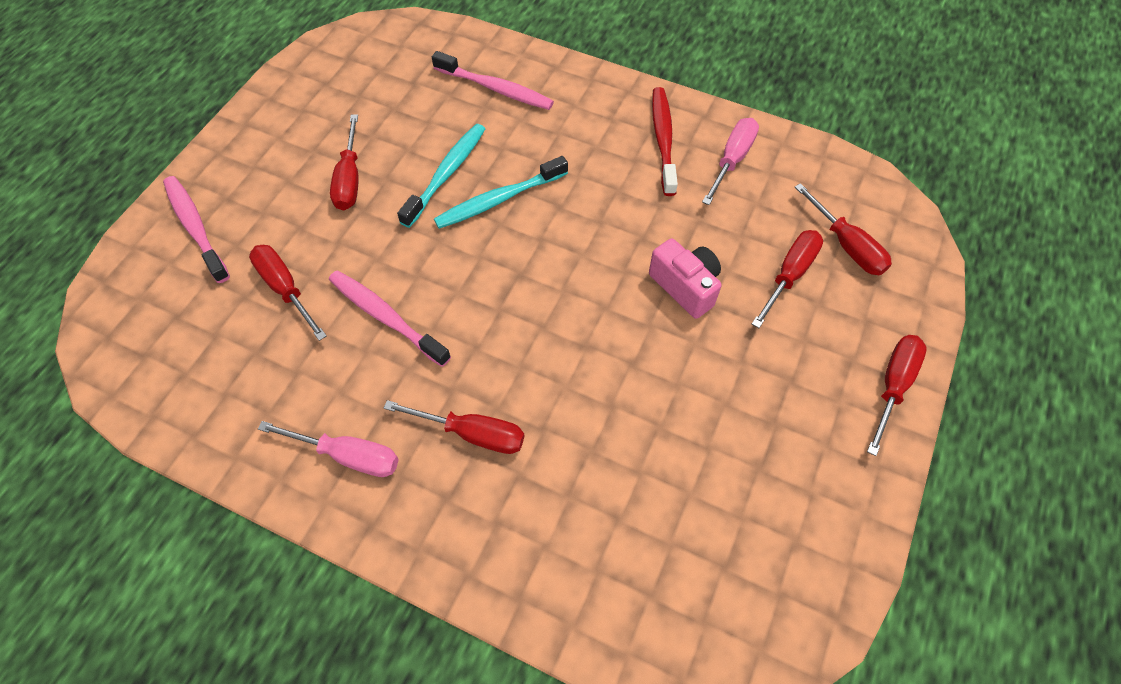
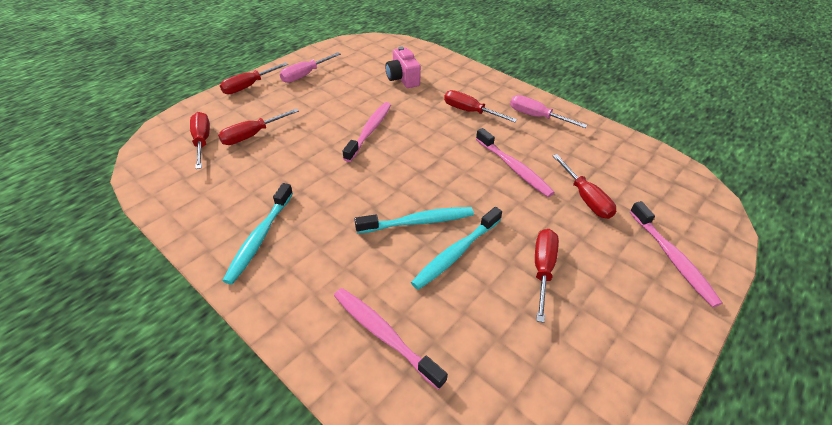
camera: 165 degrees left, 15 degrees down
pink camera [649,238,722,319] -> pink camera moved to [385,46,421,88]
red toothbrush [652,87,678,196] -> turquoise toothbrush [222,183,293,284]
pink screwdriver [702,118,759,205] -> pink screwdriver moved to [280,52,341,83]
none -> pink toothbrush [343,102,391,162]

